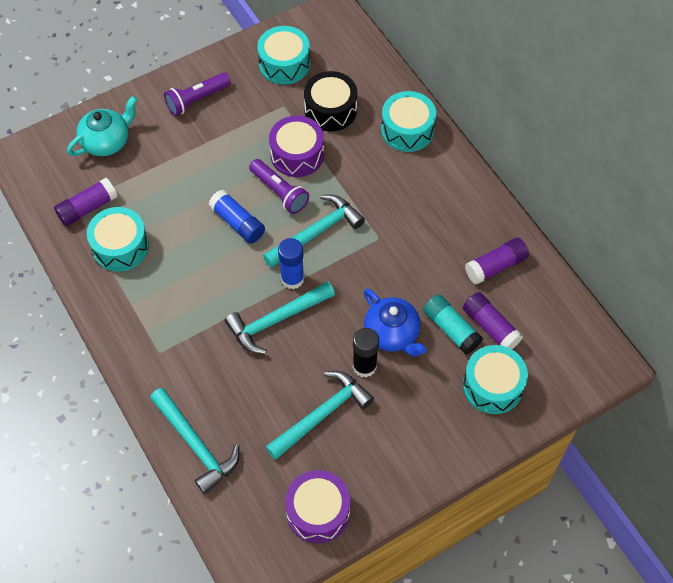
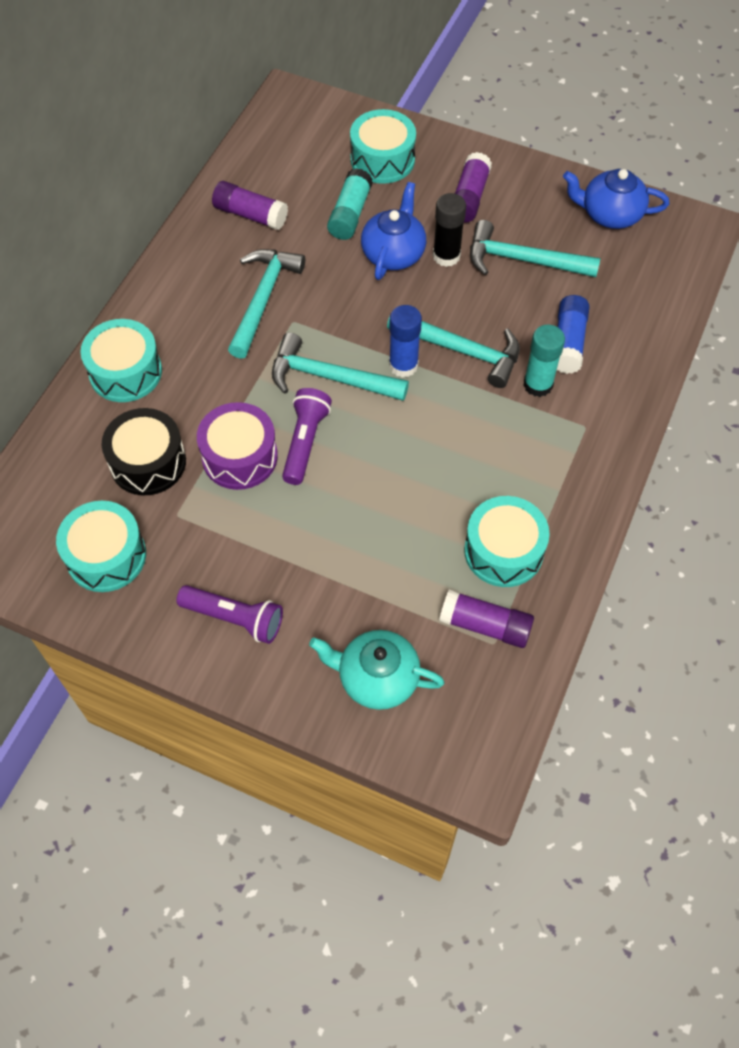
camera: 125 degrees left, 0 degrees up
turquoise hammer [150,388,240,494] -> turquoise hammer moved to [228,249,305,359]
blue glue stick [208,190,265,244] -> blue glue stick moved to [557,295,590,374]
purple drum [285,470,350,543] -> blue teapot [563,169,669,229]
purple glue stick [463,292,523,349] -> purple glue stick moved to [455,152,492,223]
none -> turquoise glue stick [523,325,565,397]

